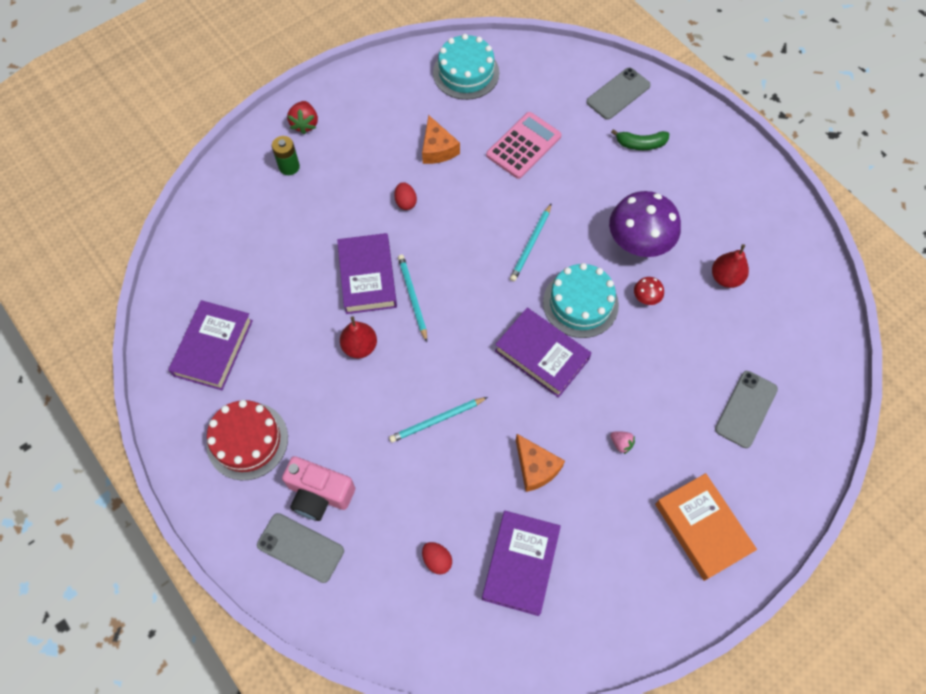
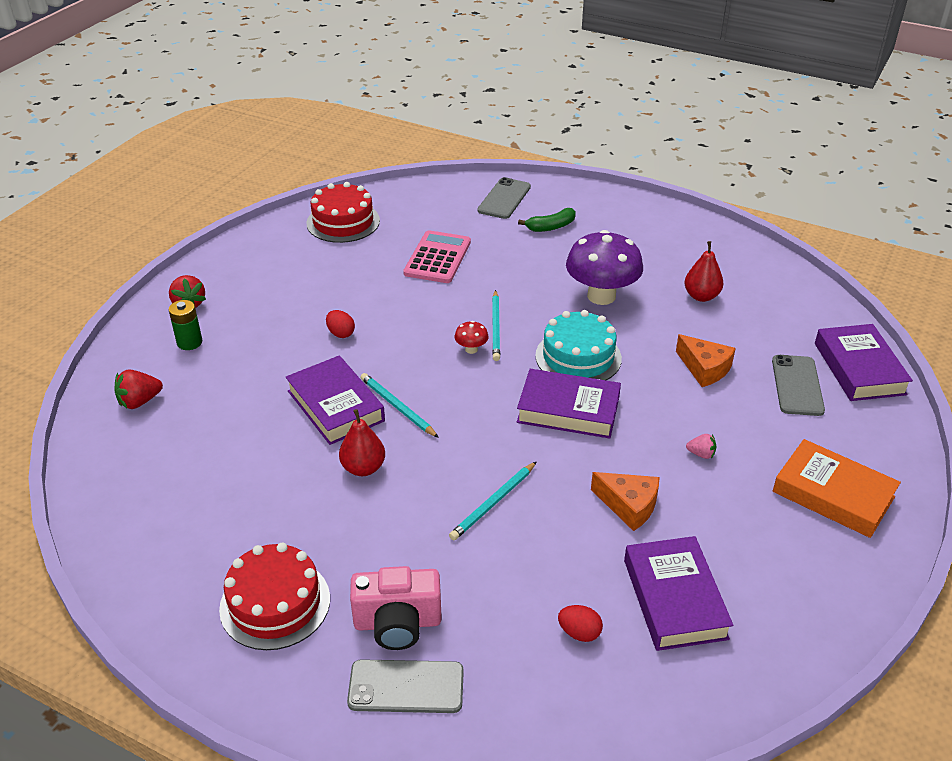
camera: 25 degrees left, 25 degrees down
purple book [168,300,253,390] -> purple book moved to [815,324,913,401]
orange cheese [422,115,460,164] -> orange cheese moved to [676,334,736,387]
turquoise cake [433,34,499,100] -> red cake [306,182,380,243]
red mushroom [634,277,664,305] -> red mushroom moved to [454,321,489,354]
none -> red strawberry [114,370,163,409]

